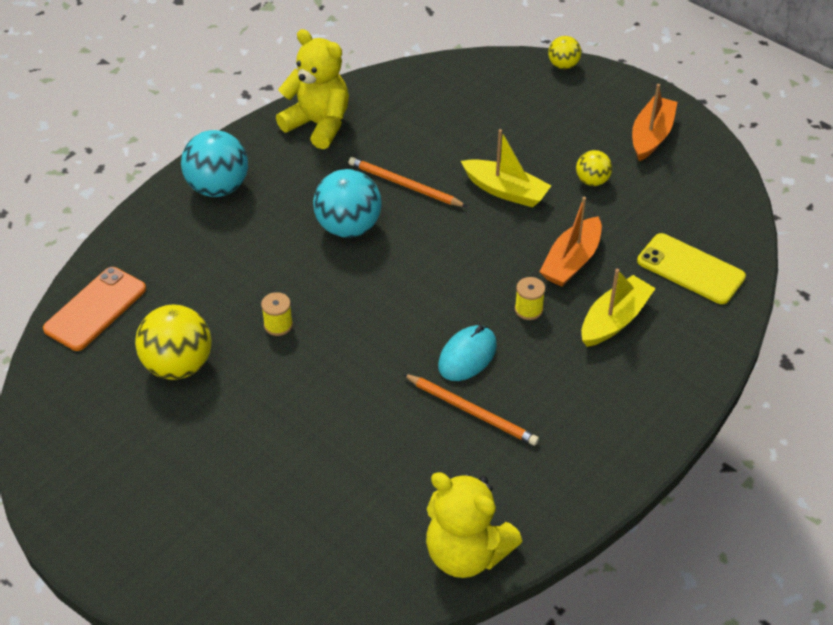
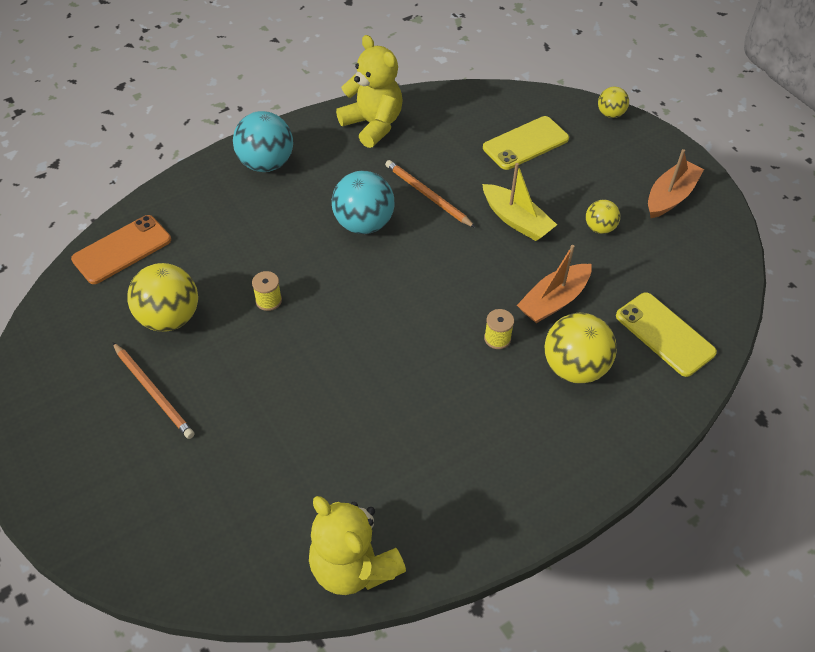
camera: 15 degrees right, 5 degrees up
orange pencil [403,374,539,446] -> orange pencil moved to [112,342,195,439]
turquoise mouse [438,325,497,381] -> none
yellow boat [581,269,656,347] -> yellow ball [544,313,617,384]
none -> yellow phone [483,116,569,170]

